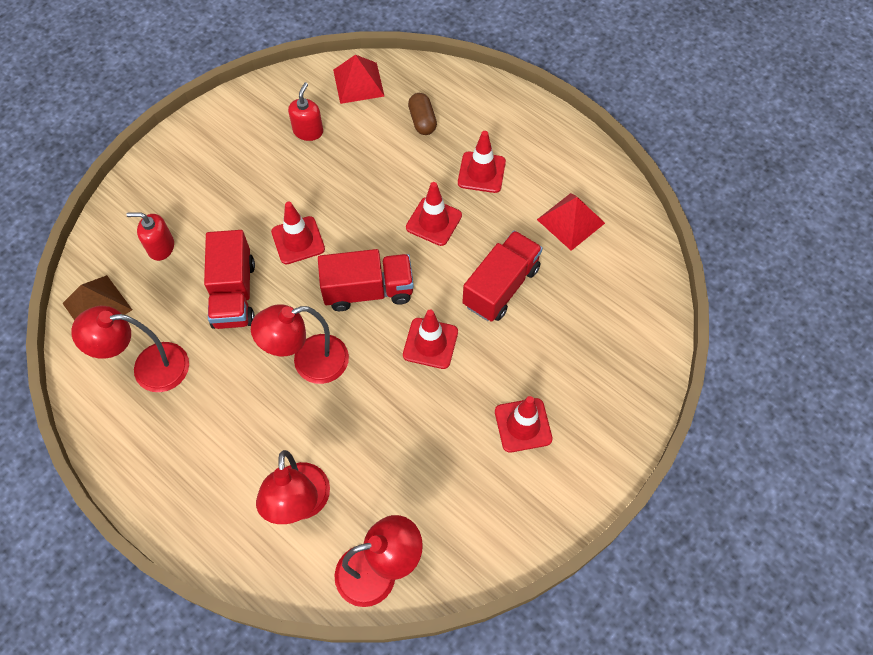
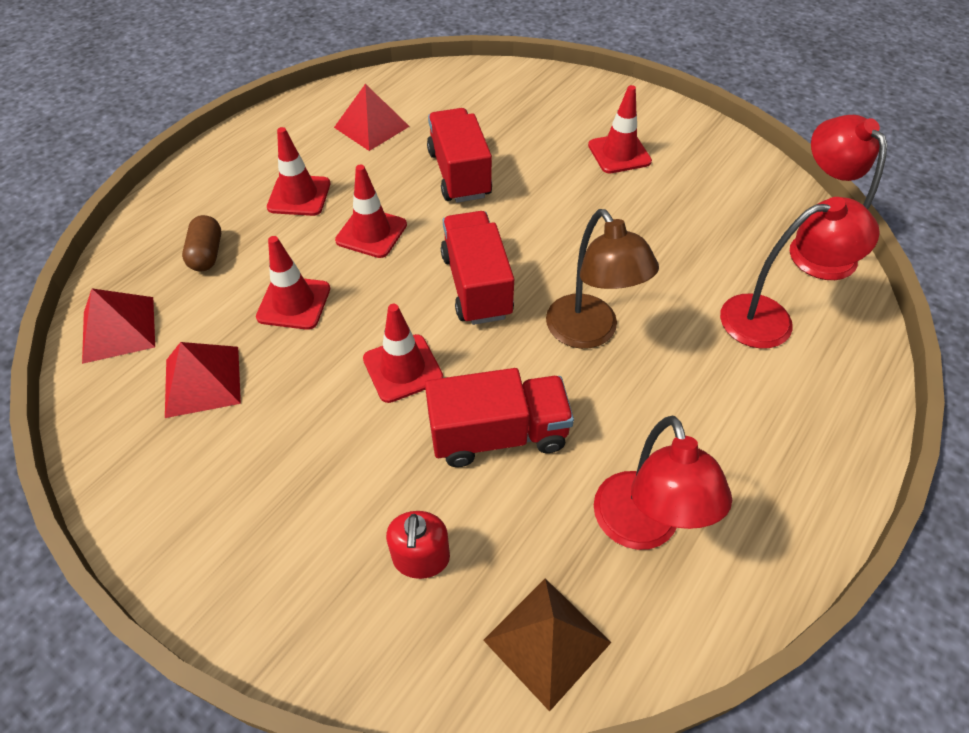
camera: 95 degrees left, 10 degrees down
red lamp [251,304,349,384] -> brown lamp [546,209,659,349]
red soap dispenser [288,82,323,141] -> red pyramid [165,342,241,418]
red traffic cone [403,310,458,369] -> red traffic cone moved to [256,236,330,330]
brown capsule [408,93,437,135] -> brown capsule turned 75 degrees counterclockwise [182,215,221,271]
red truck [462,231,543,322] -> red truck turned 45 degrees clockwise [427,108,492,203]

